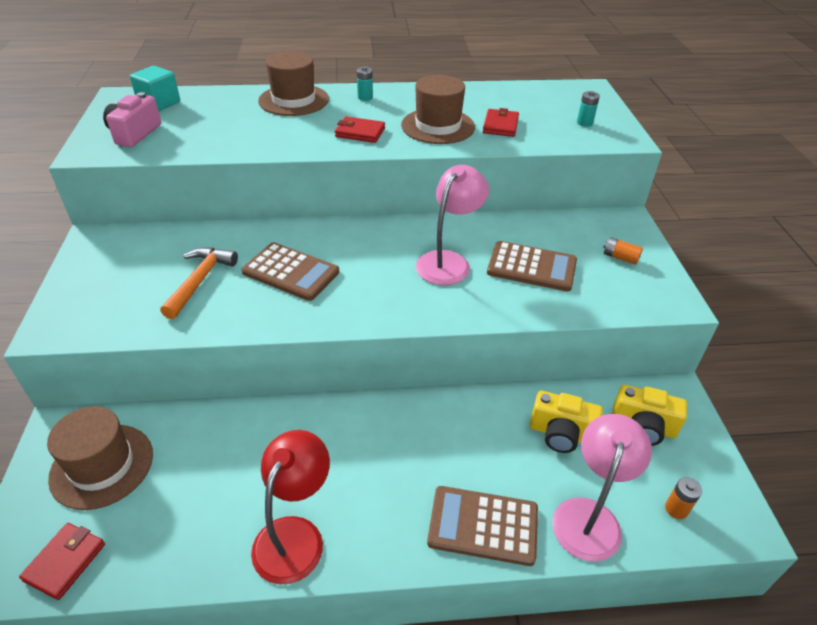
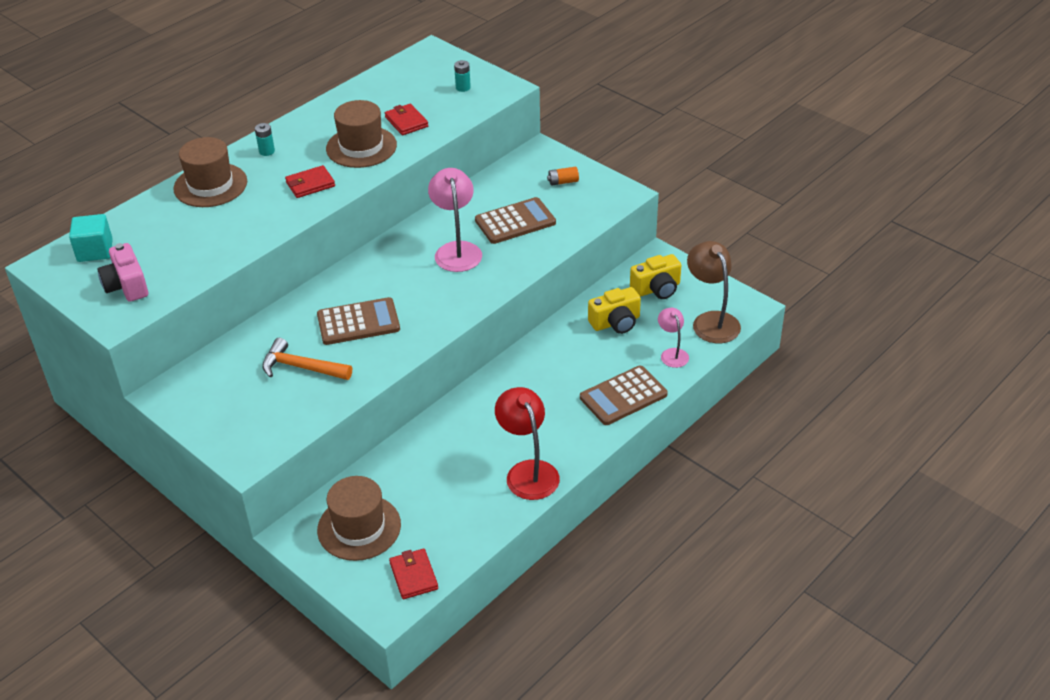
camera: 40 degrees left, 0 degrees up
orange hammer [160,247,238,319] -> orange hammer turned 45 degrees counterclockwise [262,338,352,380]
pink lamp [552,414,652,562] -> pink lamp [658,308,689,368], size x0.58
orange battery [665,477,702,519] -> brown lamp [687,241,741,343]

